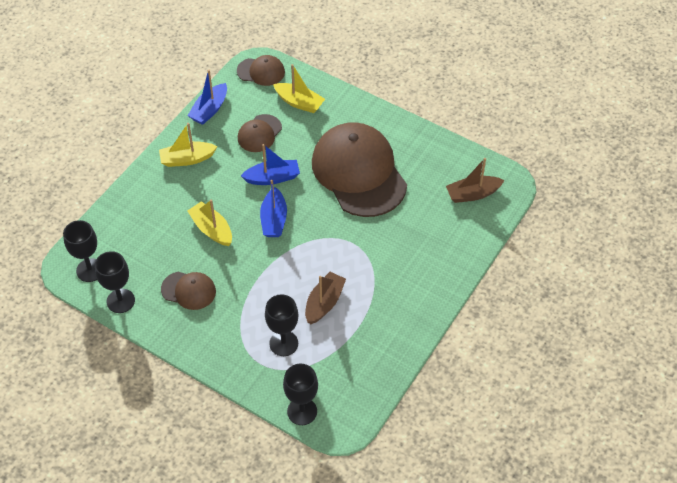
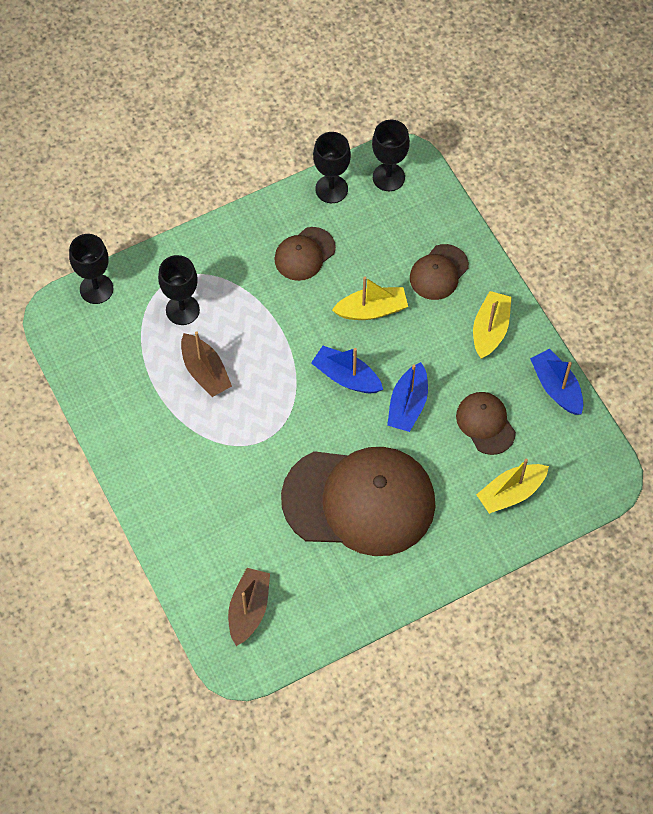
camera: 120 degrees right, 10 degrees up
brown cap [237,55,285,86] -> brown cap moved to [410,244,469,300]

